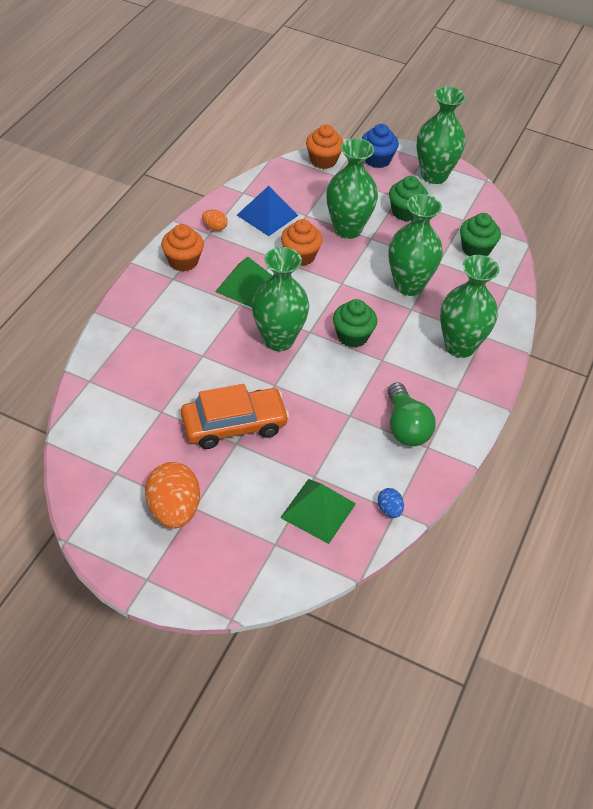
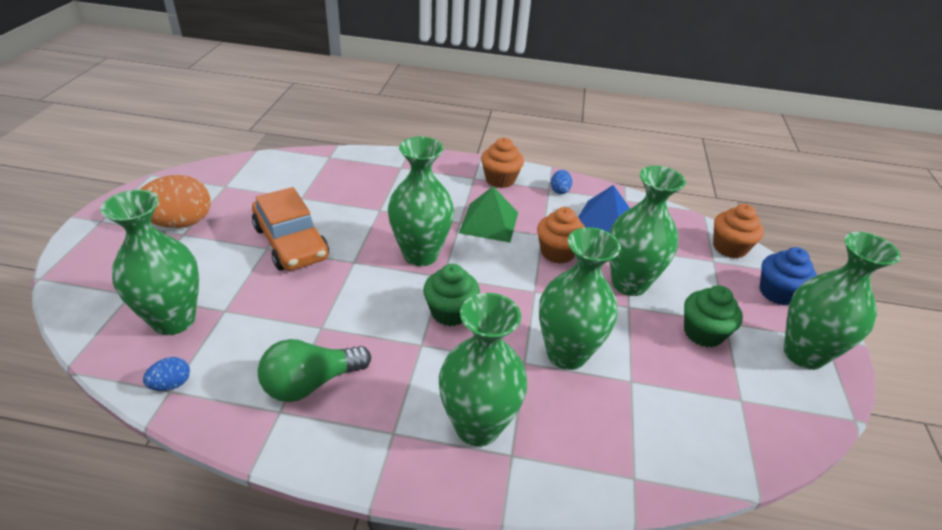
camera: 75 degrees right, 10 degrees down
orange egg [202,210,228,231] -> blue egg [551,170,572,194]
green pyramid [280,479,356,544] -> green vase [101,190,199,335]
green cupcake [460,213,501,256] -> none

